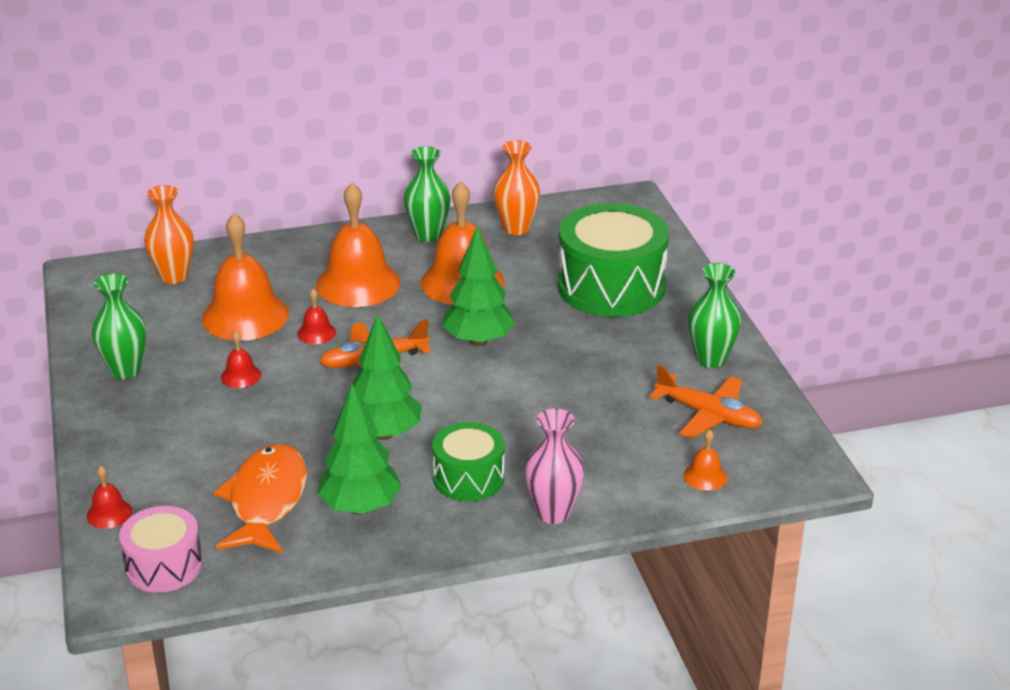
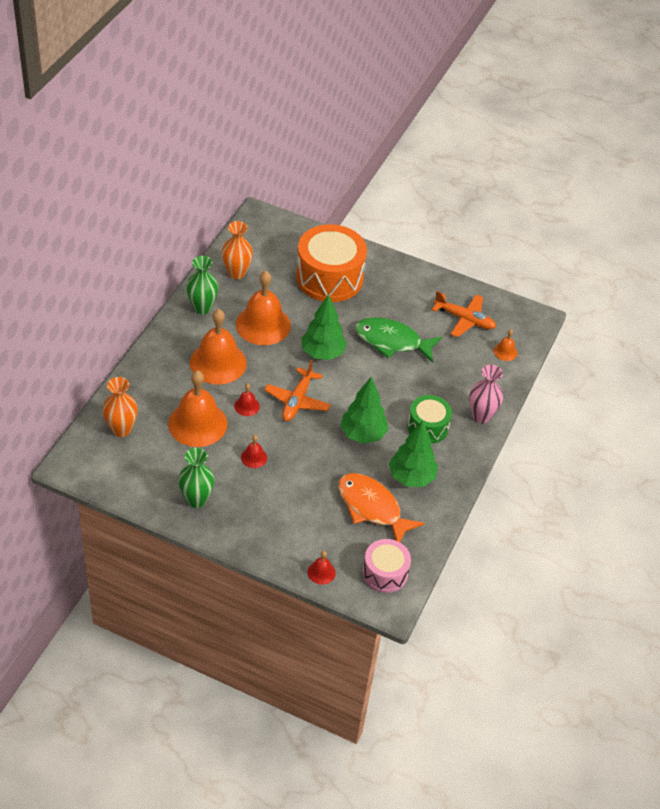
camera: 55 degrees left, 15 degrees up
green drum [558,203,669,317] -> orange drum [296,224,367,302]
orange plane [649,364,763,438] -> orange plane turned 45 degrees clockwise [432,291,496,337]
green vase [688,263,741,368] -> none
none -> green fish [355,317,442,363]

